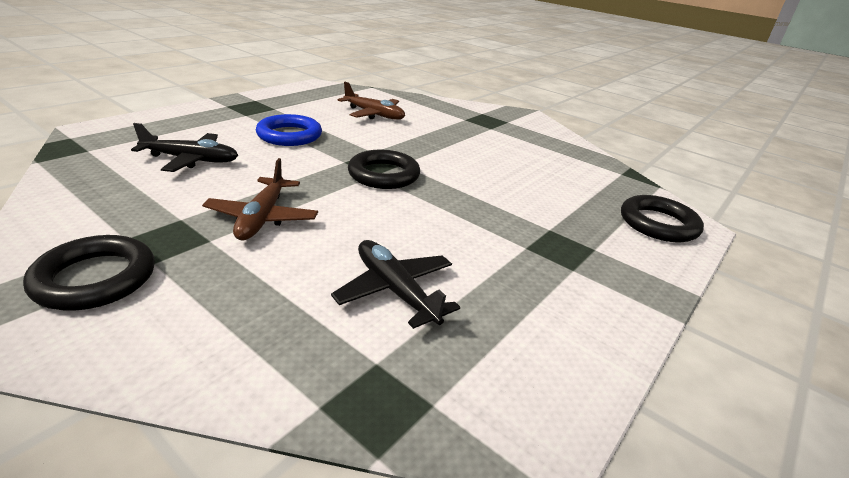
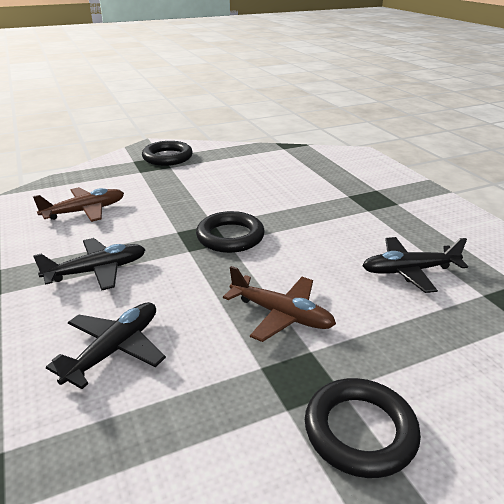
camera: 60 degrees left, 0 degrees up
blue ring [256,114,322,146] -> black plane [33,238,146,291]
black ring [621,195,704,242] -> black ring moved to [142,141,193,166]

